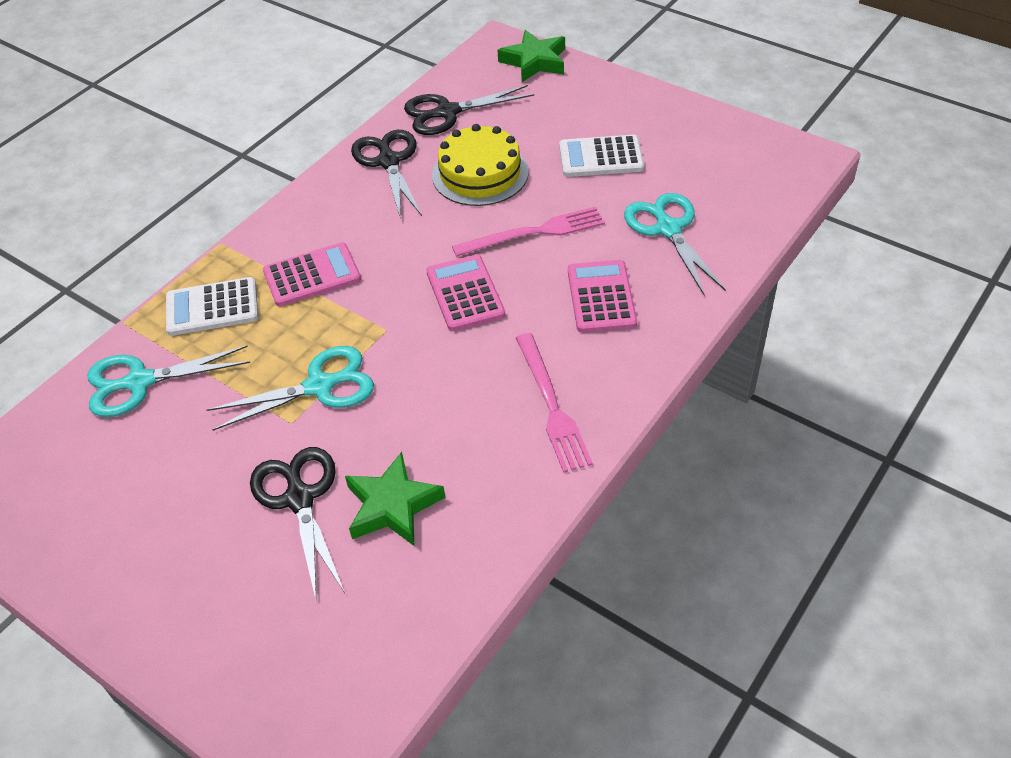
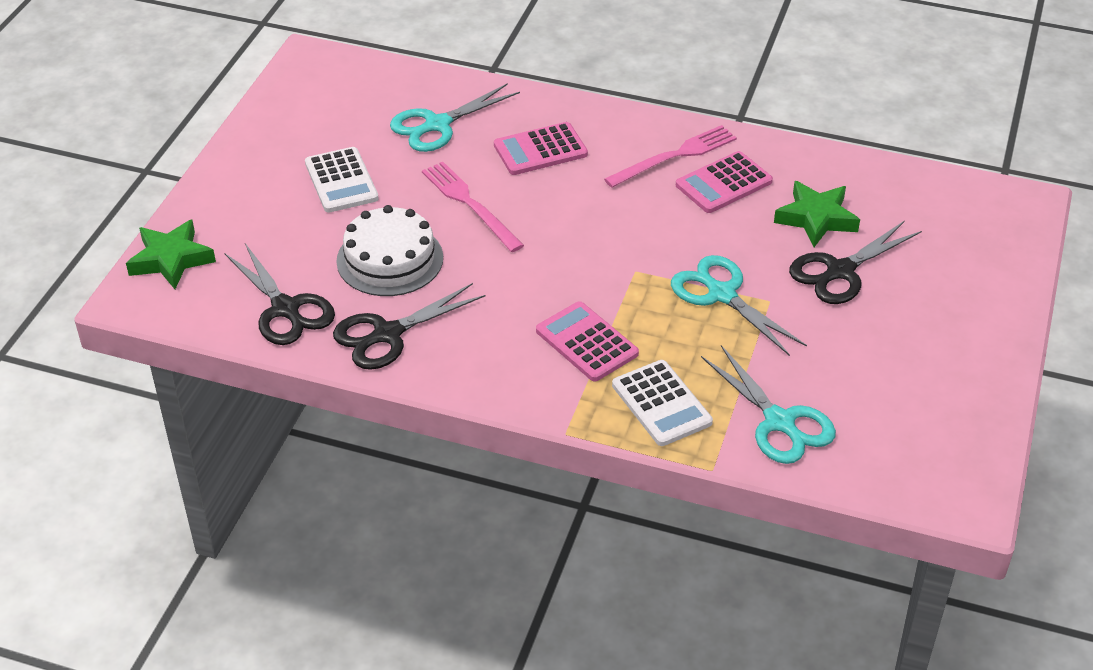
camera: 110 degrees left, 5 degrees down
pink calculator [426,255,505,331] -> pink calculator moved to [676,151,773,213]
yellow cake [432,124,529,206] -> white cake [336,205,443,296]

